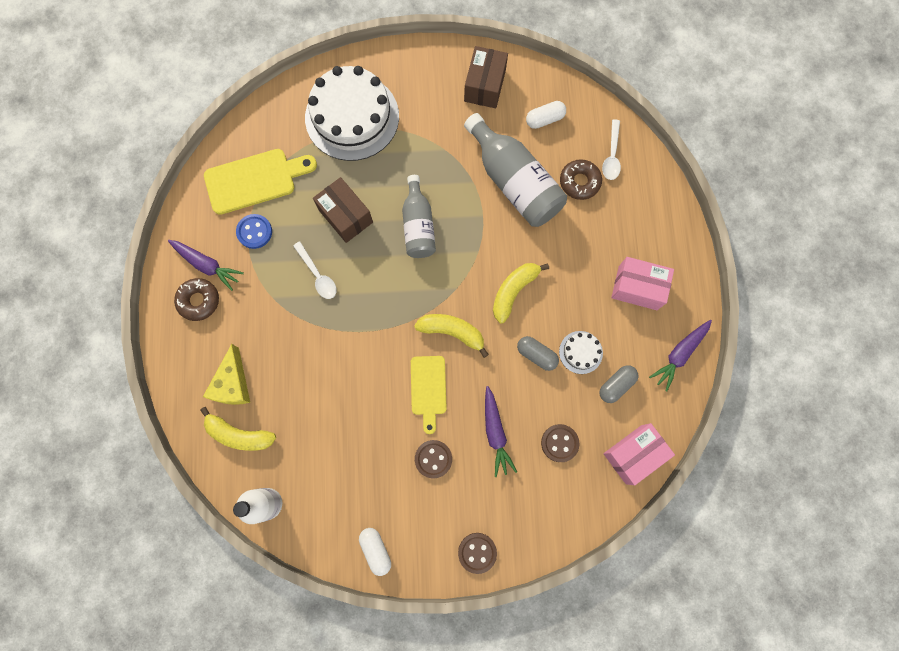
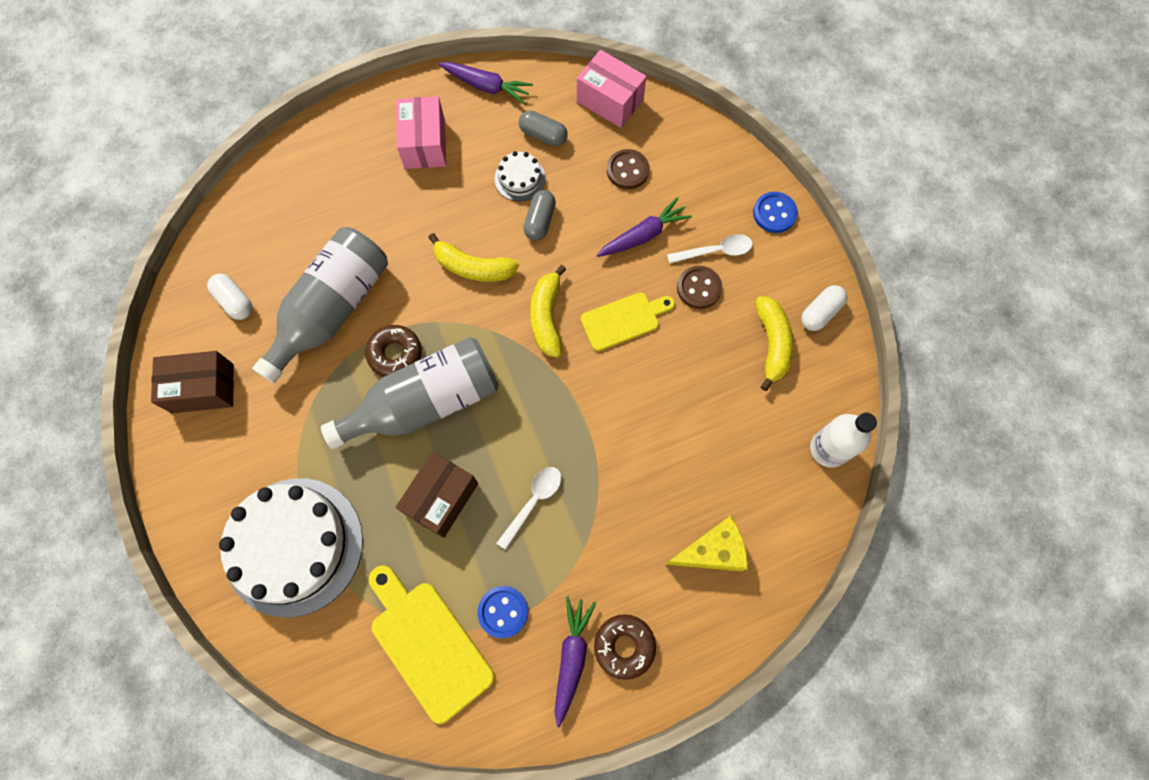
camera: 110 degrees left, 5 degrees down
yellow banana [201,407,276,451] -> yellow banana moved to [755,296,794,391]
grey bottle [402,175,436,258] -> grey bottle [321,337,499,449], size x1.56
brown button [458,533,497,574] -> blue button [753,192,798,233]
brown donut [560,159,602,200] -> brown donut moved to [365,325,422,377]
white spoon [602,119,621,180] -> white spoon moved to [667,234,753,264]

